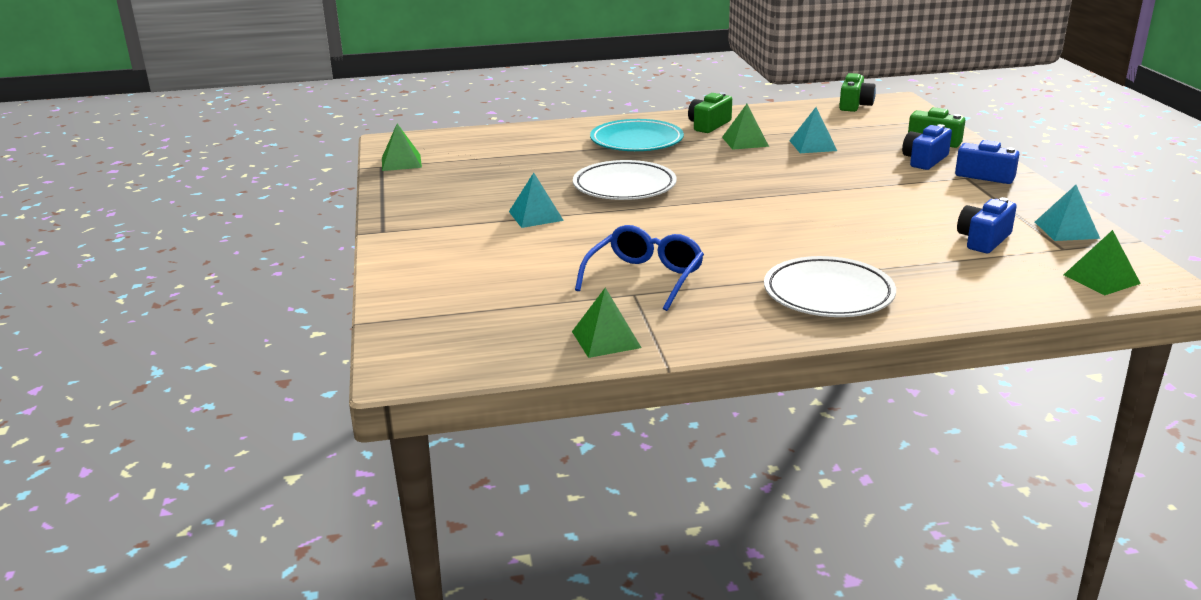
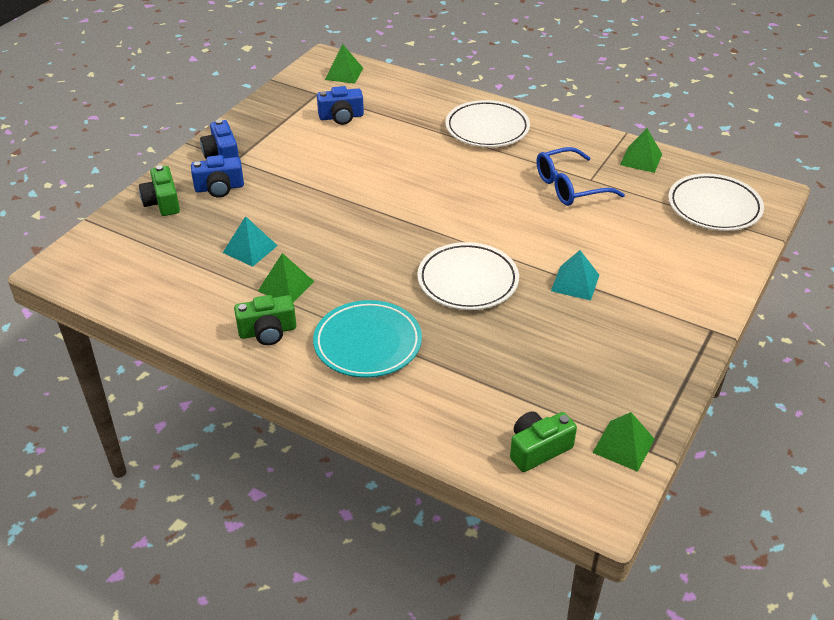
camera: 140 degrees left, 15 degrees up
green camera [839,73,876,112] -> green camera moved to [510,411,577,472]
turquoise pyramid [1035,185,1100,241] -> none
none -> white plate [668,174,764,231]

